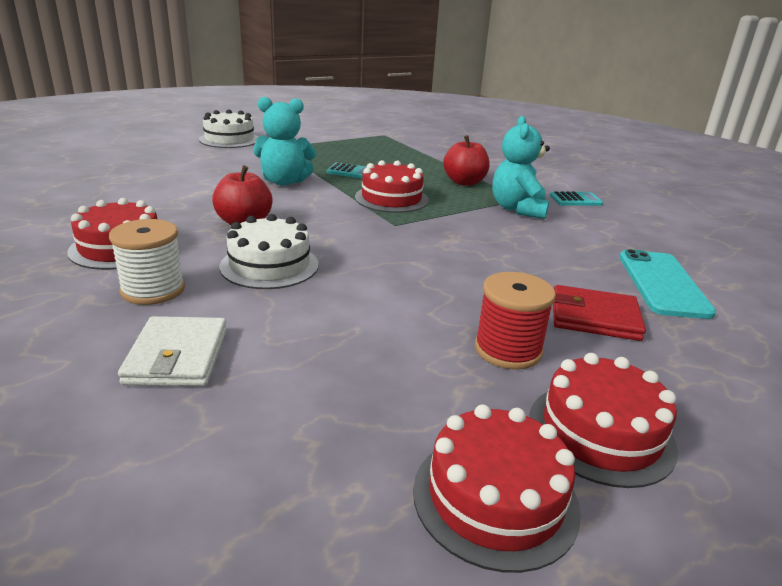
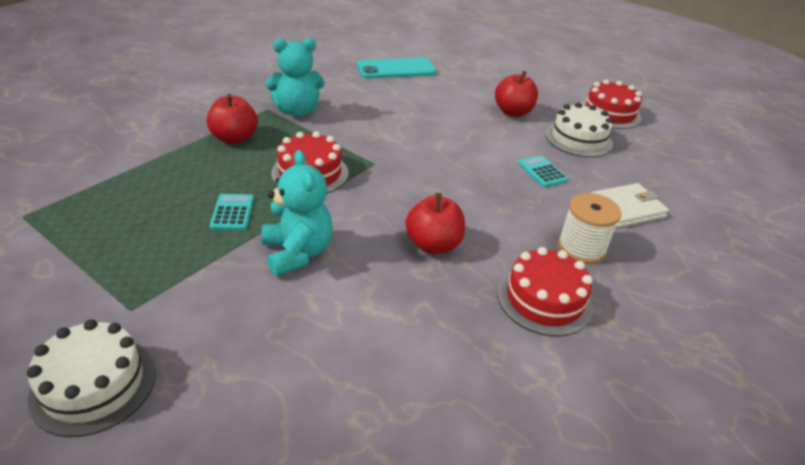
camera: 110 degrees left, 10 degrees up
white cake [220,214,319,289] -> white cake moved to [546,103,613,157]
red spool [475,272,556,370] -> red apple [495,71,538,117]
red cake [529,353,678,488] -> none
turquoise calculator [550,191,603,206] -> turquoise calculator moved to [518,155,568,187]
red wallet [553,285,646,341] -> none

